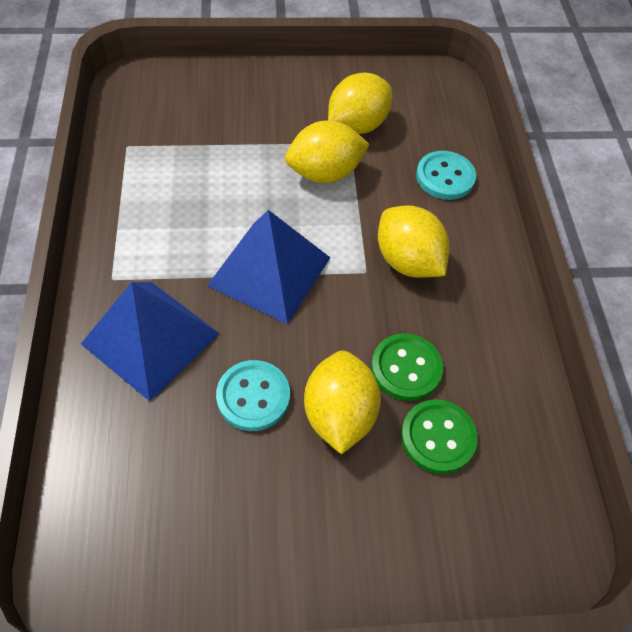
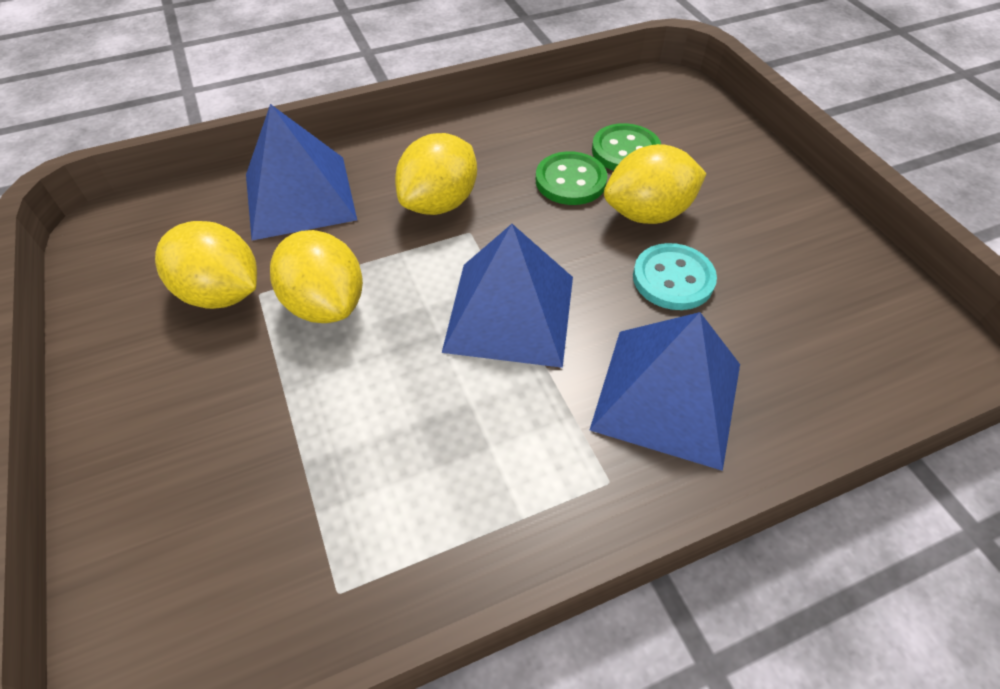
camera: 105 degrees left, 5 degrees down
turquoise button [416,151,476,200] -> blue pyramid [246,104,357,240]

